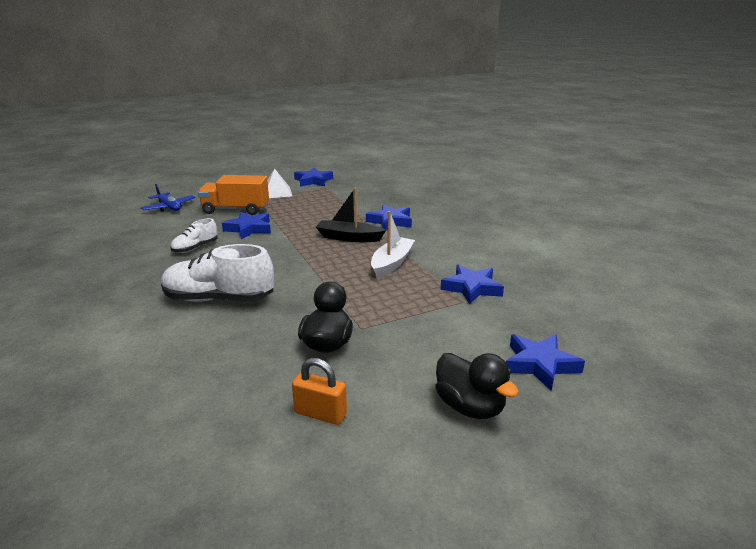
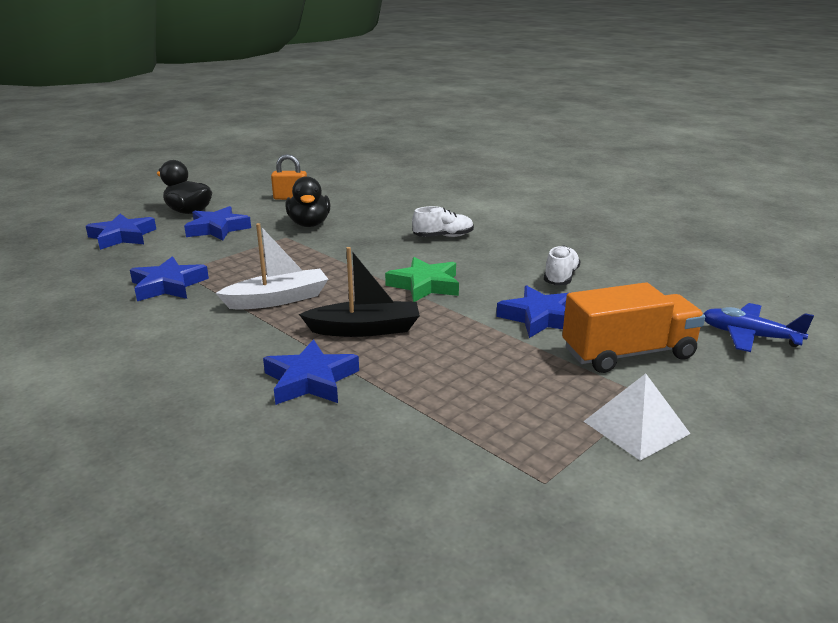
camera: 160 degrees right, 0 degrees up
white shoe [161,244,274,302] -> white shoe [412,206,474,237], size x0.54
blue star [294,168,333,187] -> blue star moved to [184,206,251,241]
white boat [371,211,415,278] -> white boat turned 120 degrees counterclockwise [216,223,328,310]
none -> green star [385,257,459,302]

